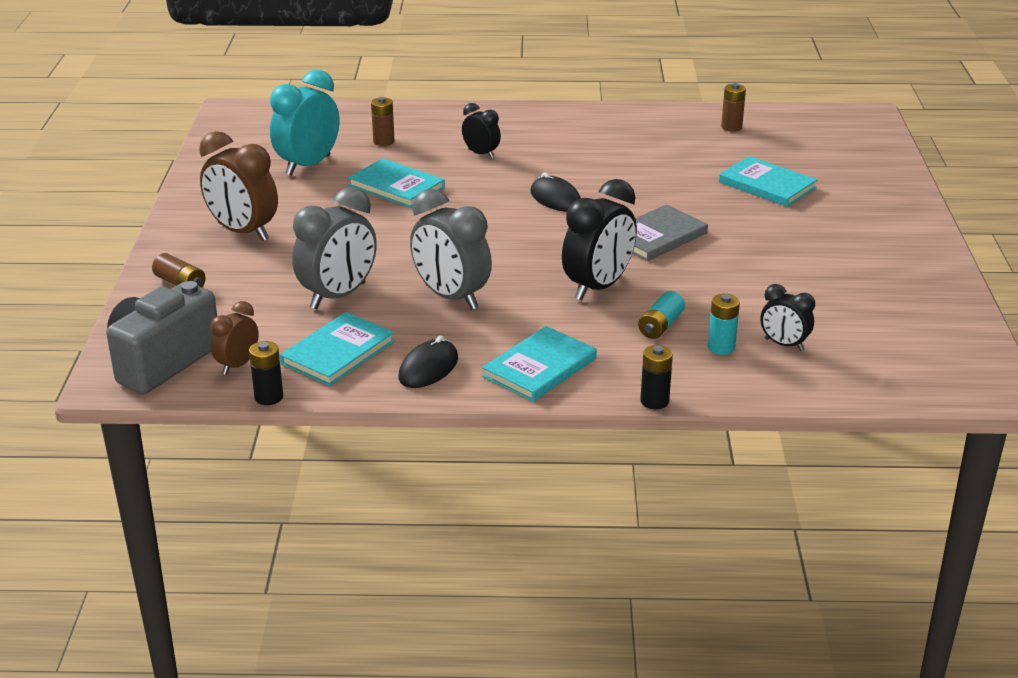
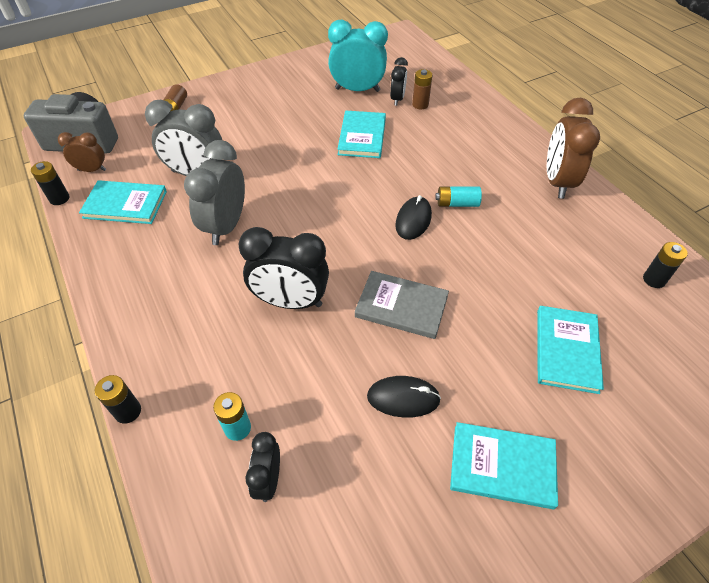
camera: 60 degrees right, 20 degrees up
brown clock [199,131,278,241] -> brown clock moved to [547,98,600,199]
black mouse [398,336,458,388] -> black mouse moved to [367,376,441,418]
black clock [462,103,501,159] -> black clock moved to [390,57,408,106]
turquoise book [482,326,597,402] -> turquoise book moved to [450,422,558,510]
turquoise battery [638,291,685,339] -> turquoise battery moved to [435,186,482,207]
brown battery [721,83,746,132] -> black battery [643,242,688,288]

